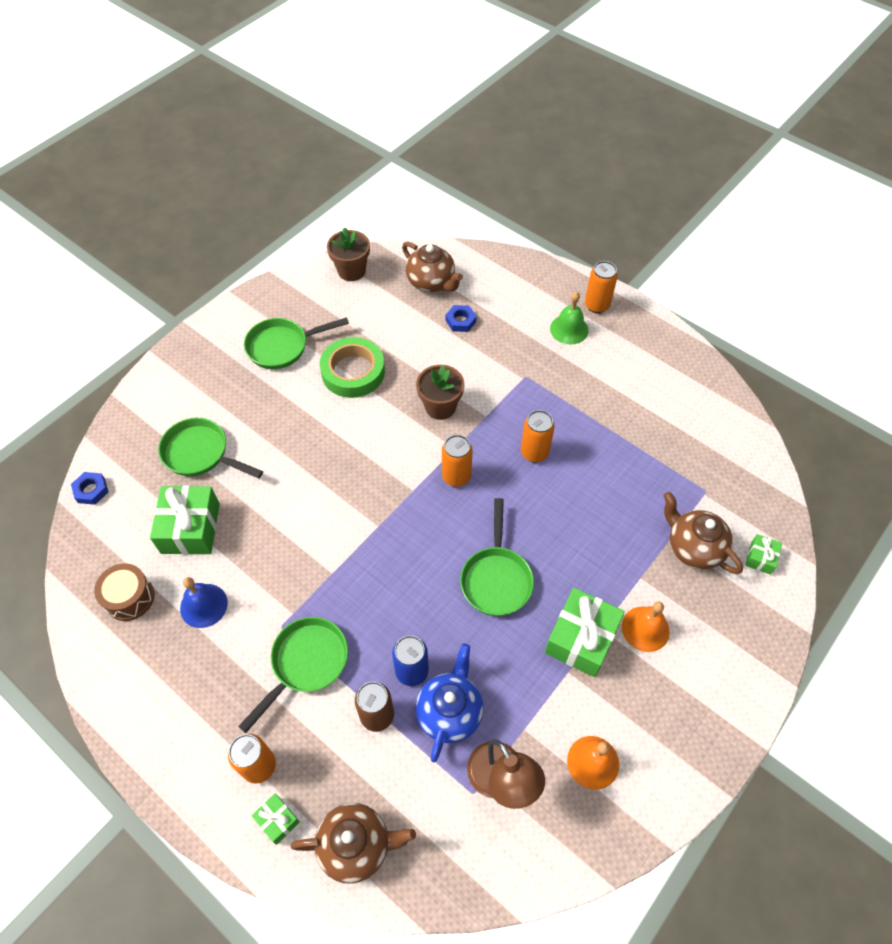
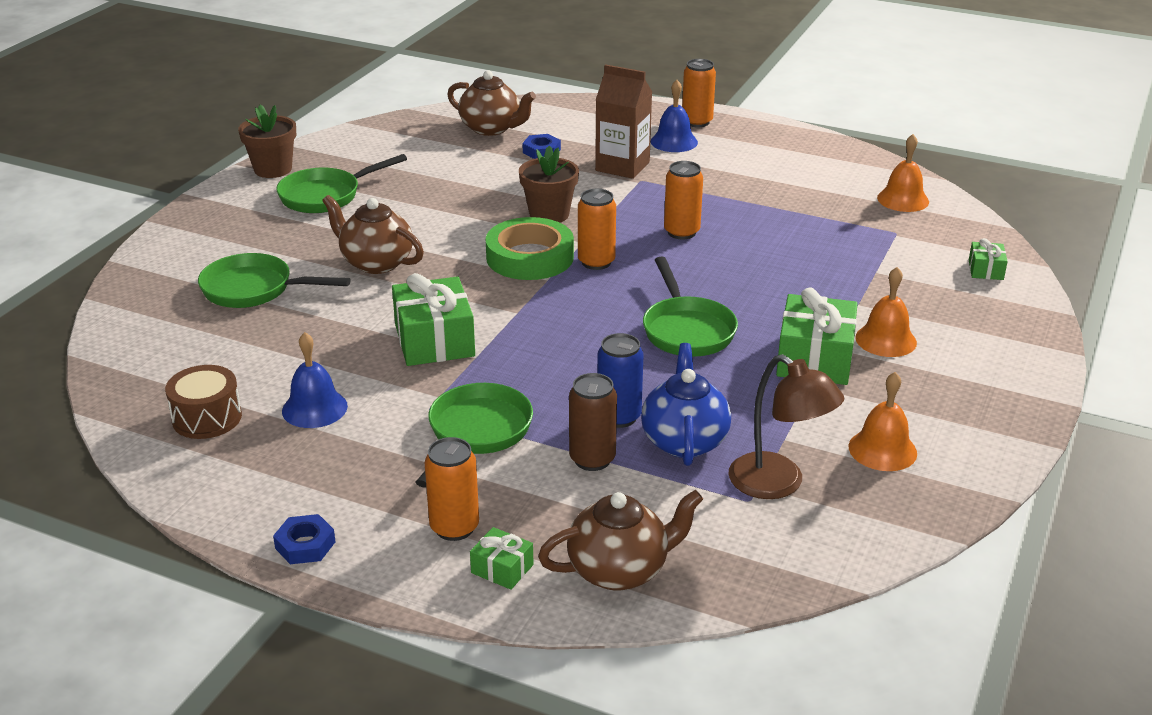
camera: 15 degrees left, 25 degrees down
blue nut [71,472,108,505] -> blue nut moved to [273,514,336,564]
green gift [150,486,220,555] -> green gift moved to [392,273,475,366]
green tape [320,337,385,398] -> green tape moved to [486,217,574,280]
brown flower pot [327,227,370,281] -> brown flower pot moved to [238,105,296,178]
green bell [550,292,588,345] -> blue bell [651,80,698,152]
brown teapot [663,492,743,574] -> brown teapot moved to [322,195,424,274]
none -> brown carton [595,64,652,179]
none -> orange bell [877,134,929,212]

